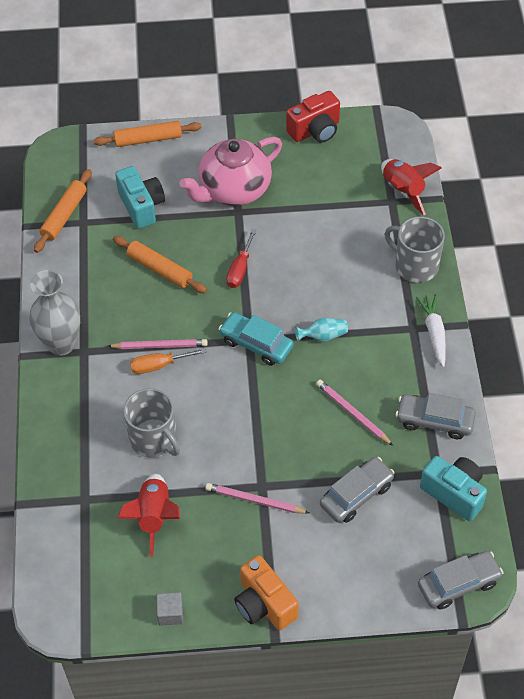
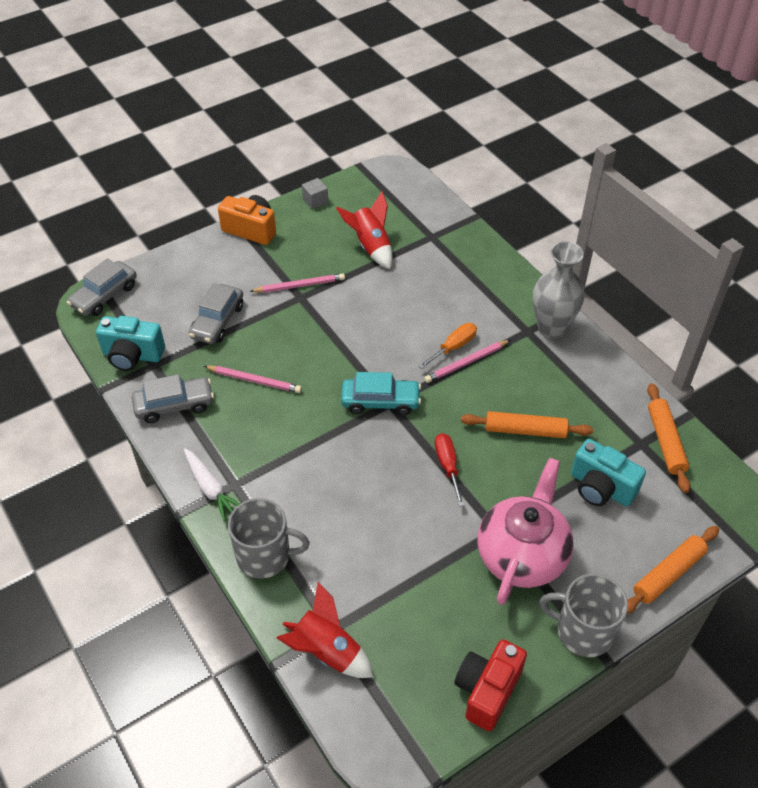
camera: 150 degrees right, 5 degrees down
grey mug [123,388,180,458] -> grey mug moved to [539,574,628,657]
turquoise vase [295,318,348,342] -> none

